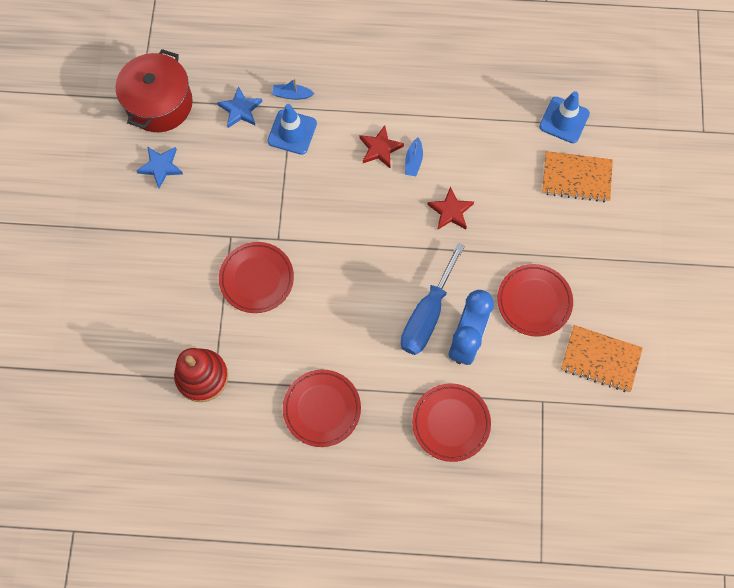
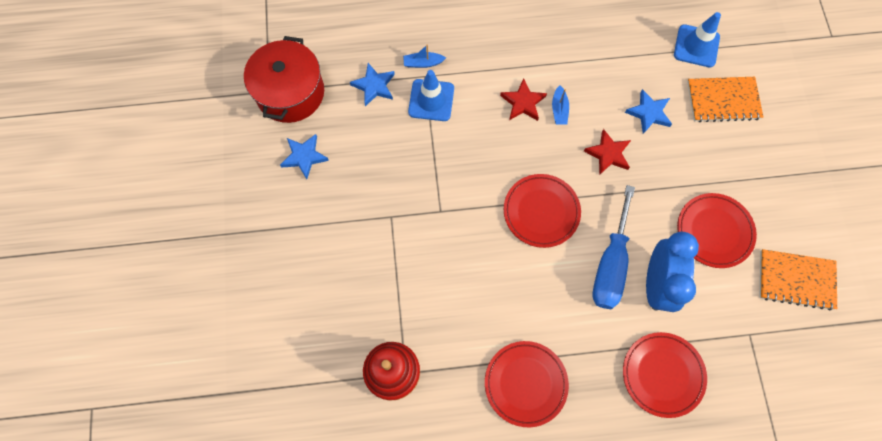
camera: 10 degrees left, 0 degrees up
red plate [219,242,294,313] -> red plate moved to [504,174,581,248]
none -> blue star [625,89,672,134]

